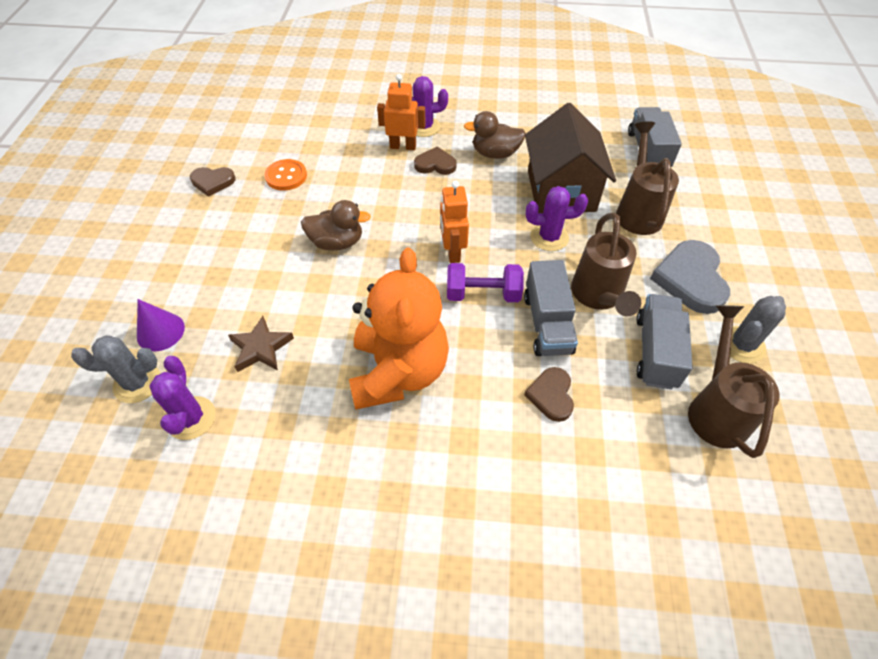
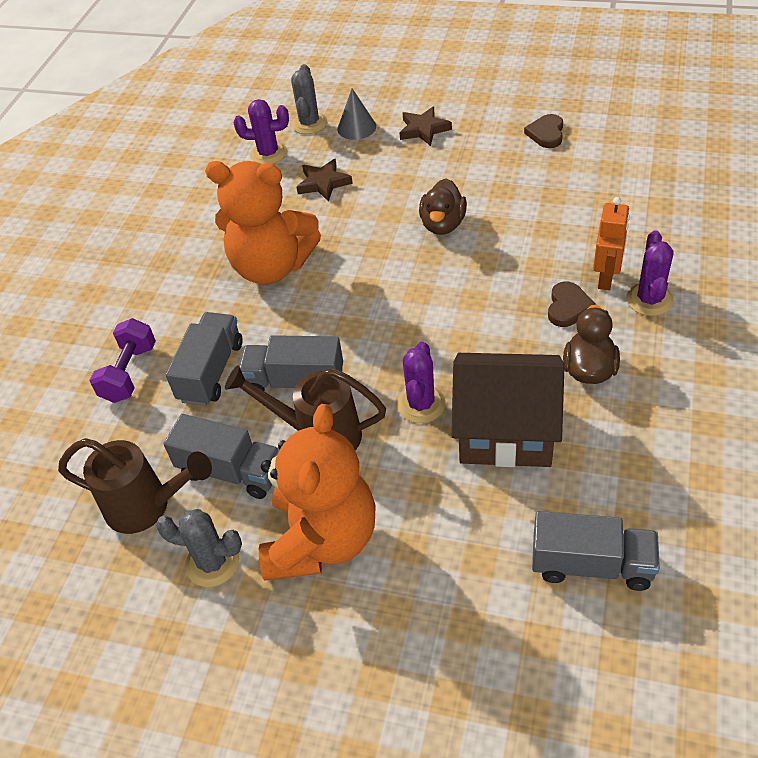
camera: 105 degrees right, 5 degrees down
purple cone [137,299,185,351] -> grey cone [337,89,376,140]
orange button [265,159,307,191] -> none
orange robot [440,181,469,263] -> none
purple dumbbell [447,263,524,302] -> purple dumbbell moved to [89,318,156,403]
brown heart [524,367,574,422] -> grey truck [166,312,243,406]
brown watering can [616,122,679,235] -> none
grey heart [650,240,730,314] -> orange teddy bear [259,404,375,581]
grey cactus [730,296,786,363] -> grey cactus turned 45 degrees counterclockwise [156,509,242,587]
none -> brown star [399,106,452,146]

